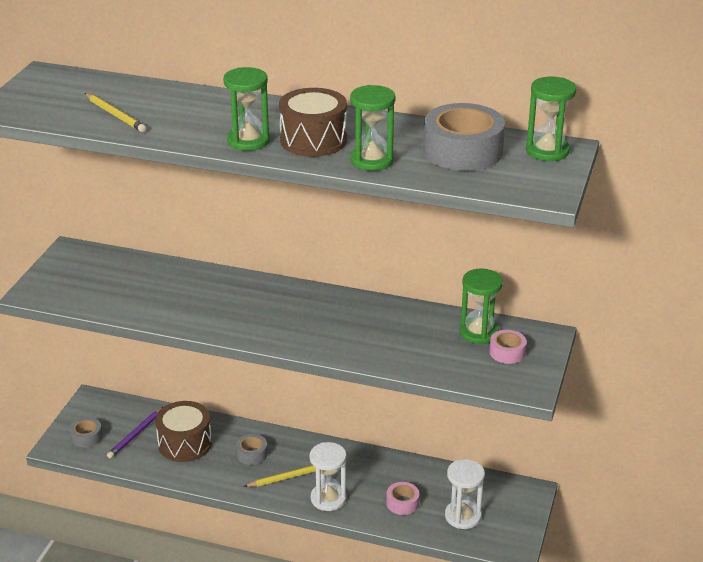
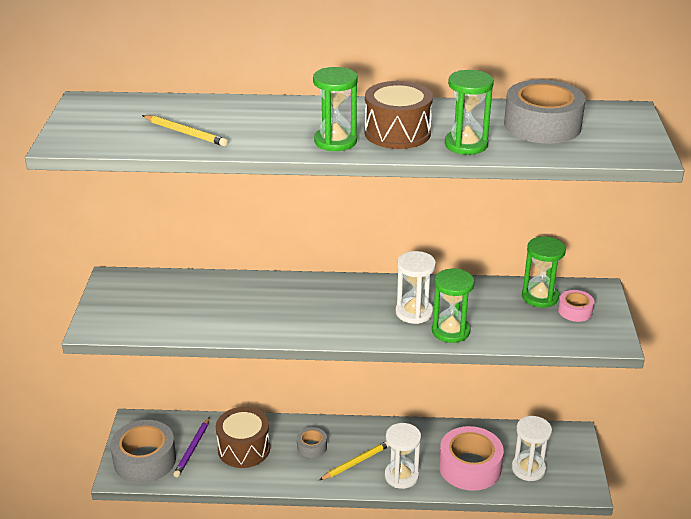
camera: 15 degrees left, 0 degrees up
grey tape [70,417,102,448] -> grey tape [110,420,176,483], size x2.02
pink tape [386,482,419,515] -> pink tape [439,426,504,491], size x2.02
green hourglass [526,77,576,161] -> green hourglass moved to [432,269,475,343]
none -> white hourglass [396,251,436,324]

